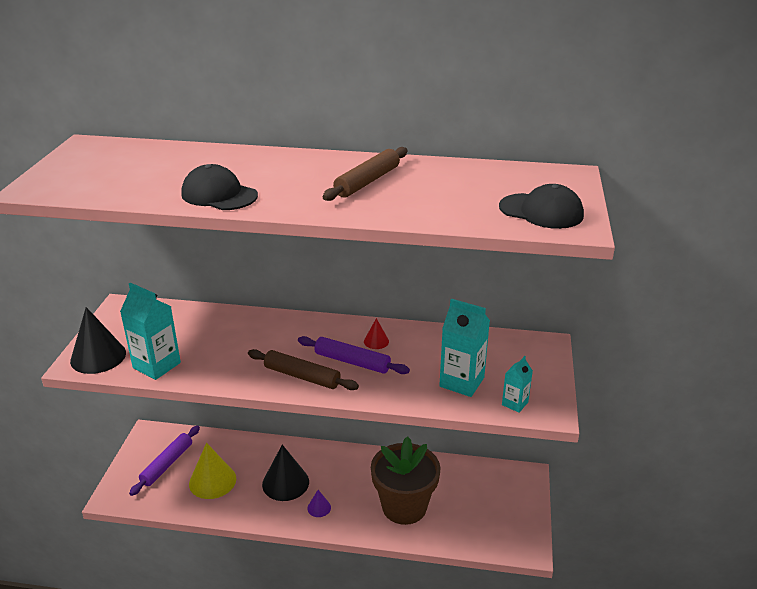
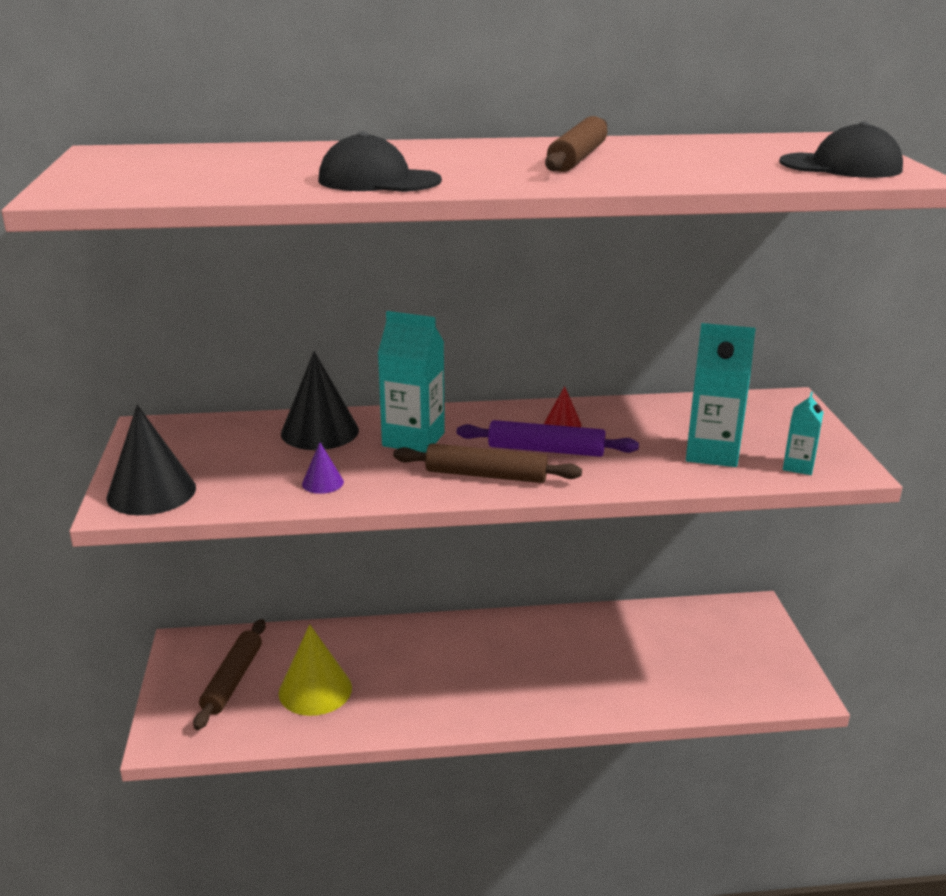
camera: 15 degrees left, 5 degrees down
turquoise carton [120,283,181,380] -> turquoise carton moved to [378,311,445,453]
purple rolling pin [129,426,200,496] -> brown rolling pin [193,619,265,730]
black cone [262,445,309,501] -> black cone moved to [281,351,359,450]
purple cone [307,490,331,517] -> purple cone moved to [302,442,344,494]
brown flower pot [371,436,441,525] -> none

